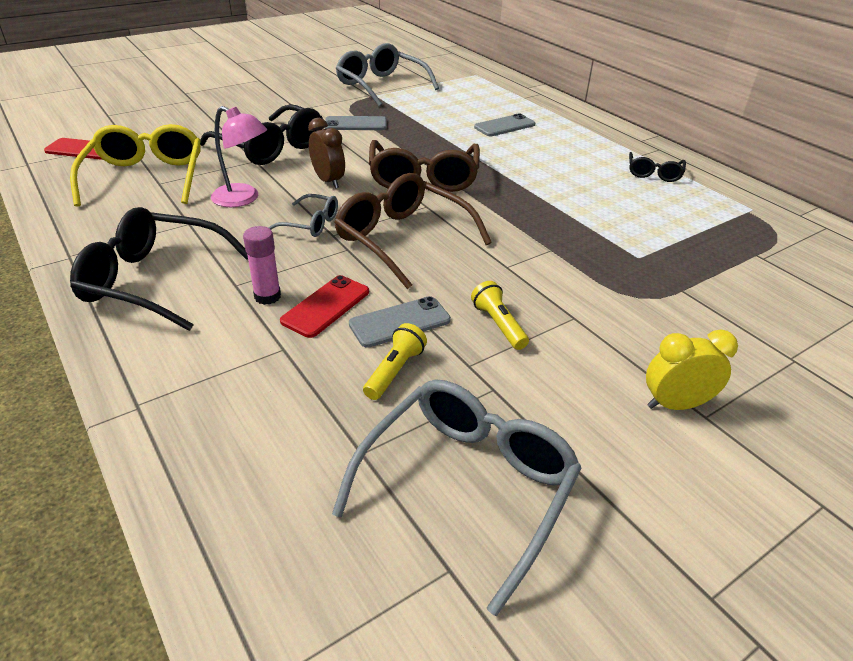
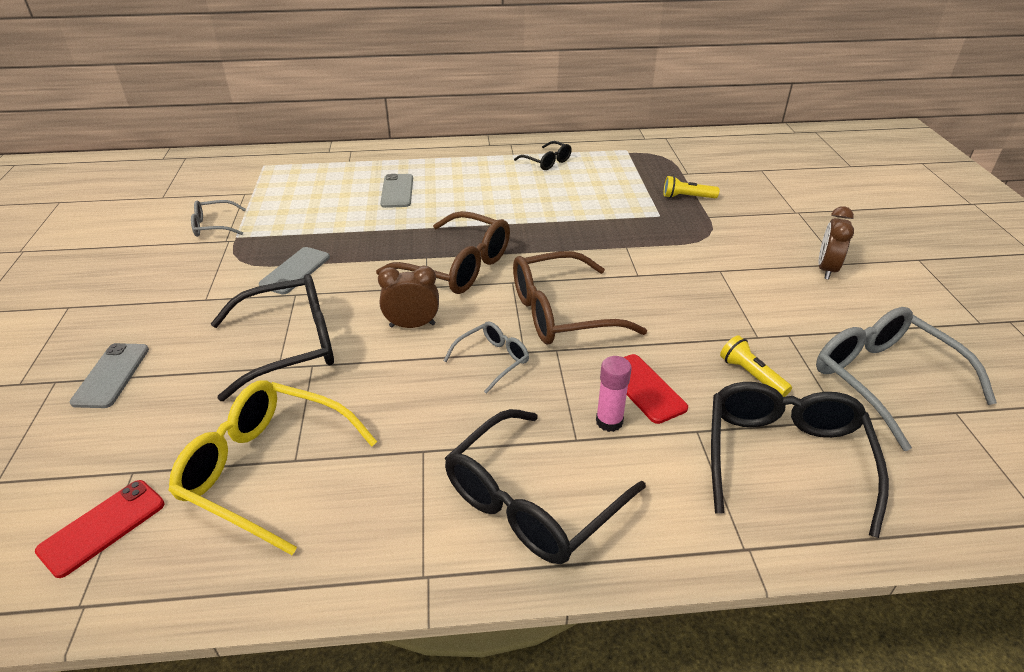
camera: 60 degrees left, 0 degrees up
pink lamp [211,106,267,207] -> none
grey glasses [336,43,439,106] -> grey glasses [191,200,246,237], size x0.52
grey phone [349,296,451,348] -> grey phone moved to [69,343,149,408]
yellow flashlight [471,281,529,350] -> yellow flashlight moved to [664,176,719,198]
yellow clock [646,329,738,410] -> brown clock [818,206,854,280]
none -> black glasses [711,382,889,538]

